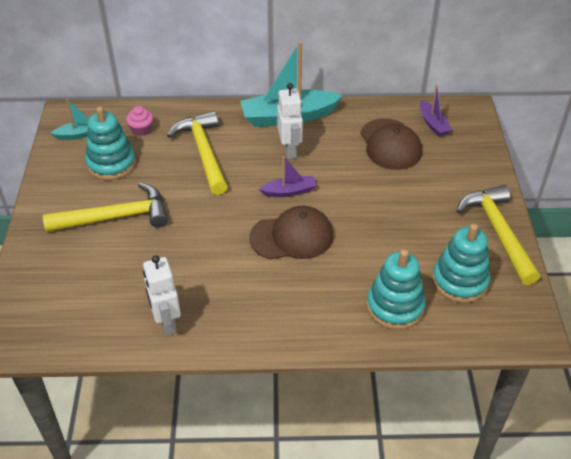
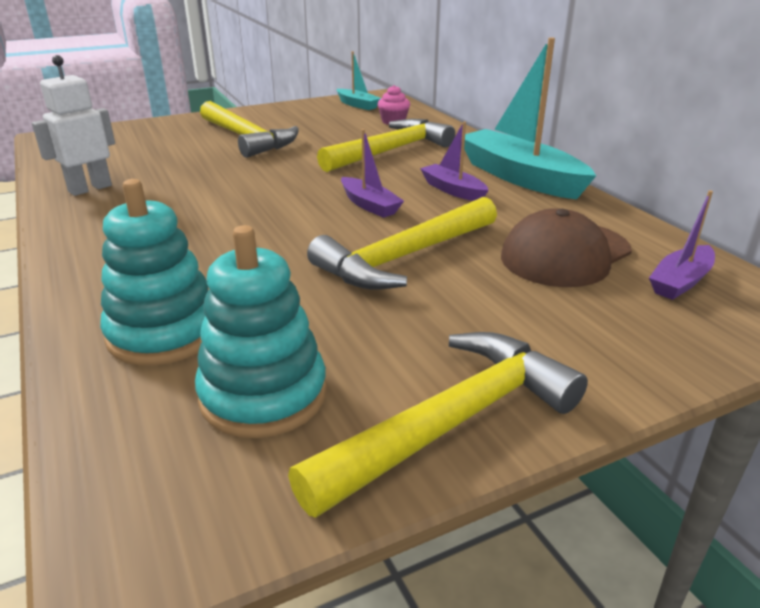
camera: 65 degrees right, 15 degrees down
turquoise stacking toy [85,106,136,180] -> none
brown cap [249,206,333,259] -> none
white robot [277,83,303,159] -> purple boat [420,121,489,201]
none -> yellow hammer [307,197,497,290]

